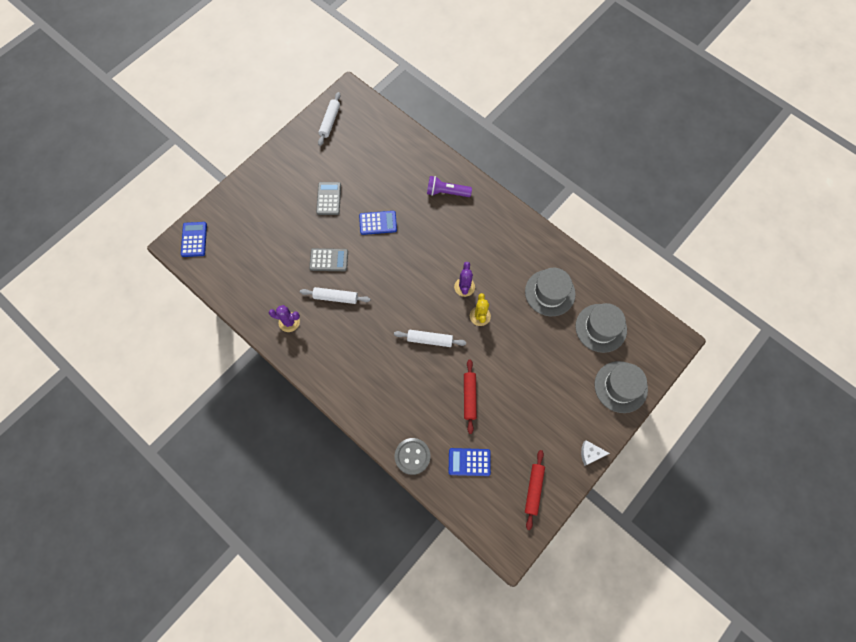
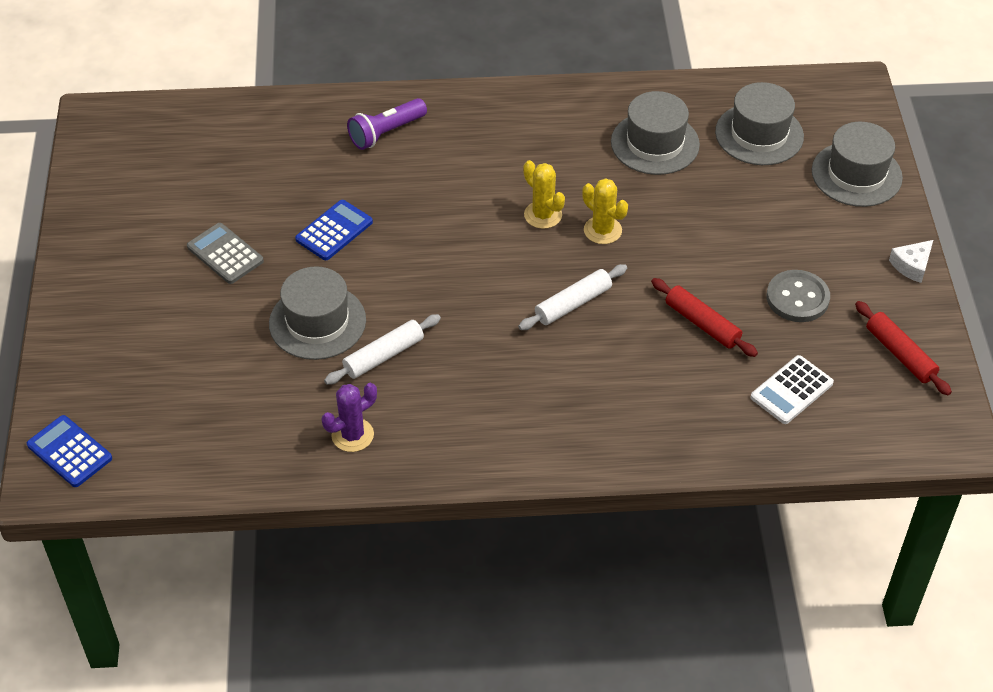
camera: 45 degrees left, 20 degrees down
grey calculator [309,248,348,271] -> grey hat [269,266,366,360]
white rolling pin [318,92,341,146] -> none
grey button [395,438,430,475] -> grey button moved to [767,270,830,322]
blue calculator [449,448,491,476] -> white calculator [751,355,834,424]
purple cactus [454,262,475,297] -> yellow cactus [523,160,565,229]

